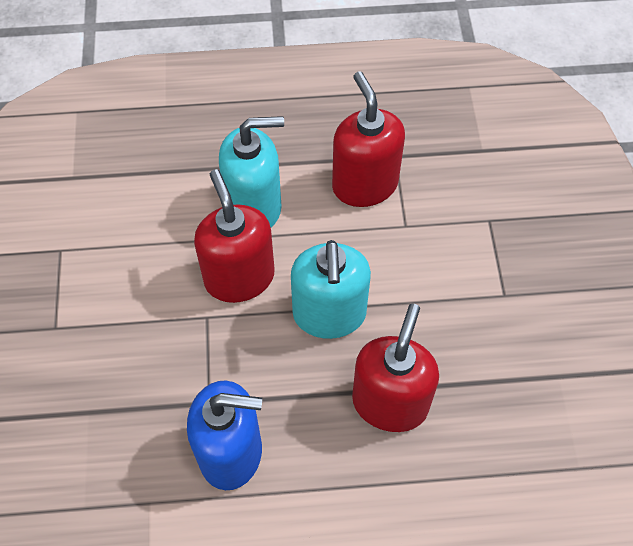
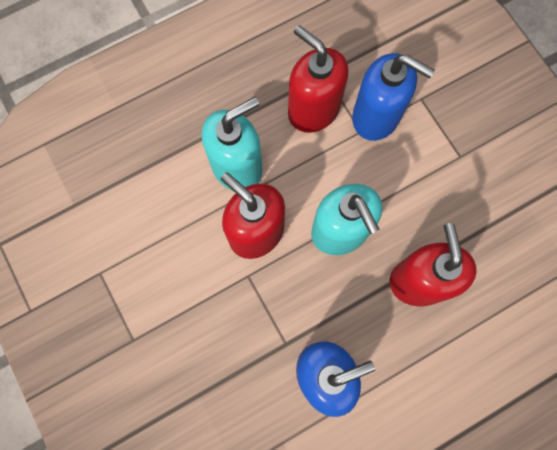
camera: 25 degrees left, 15 degrees up
none -> blue soap dispenser [352,53,435,141]

